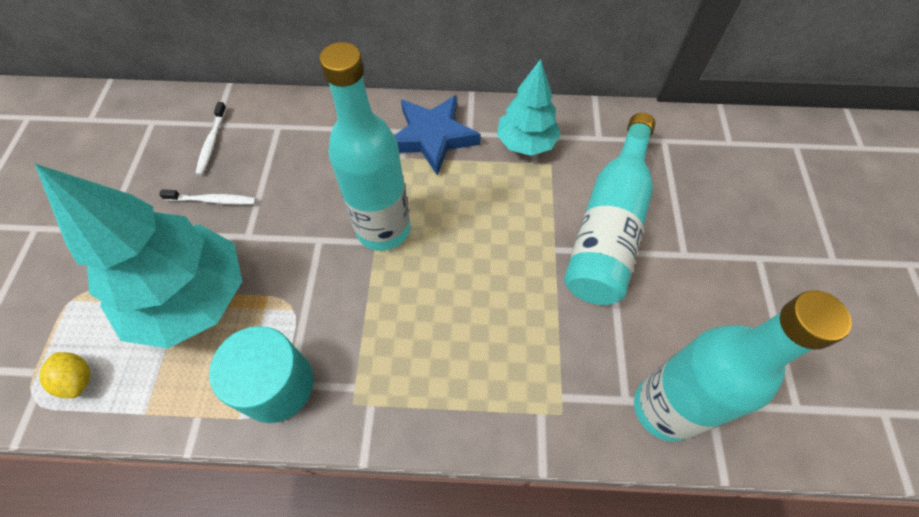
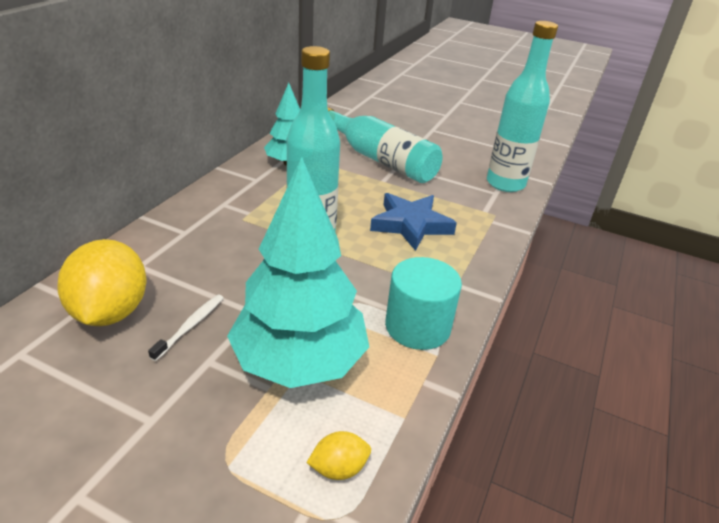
camera: 70 degrees left, 25 degrees down
white toothbrush [195,102,227,176] -> yellow lemon [57,239,147,326]
blue star [394,95,481,176] -> blue star moved to [370,193,457,251]

